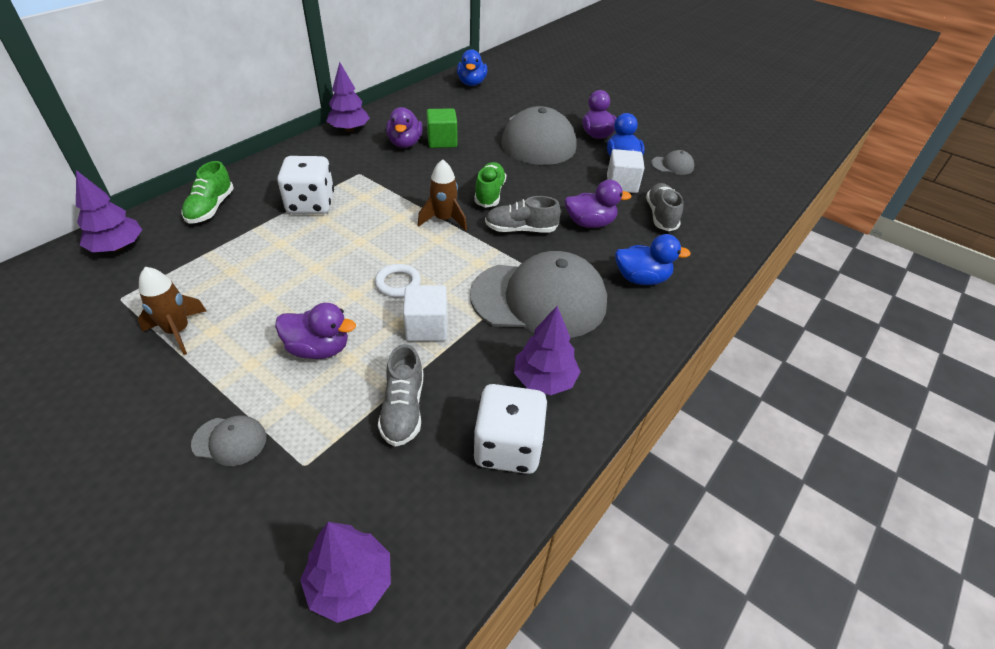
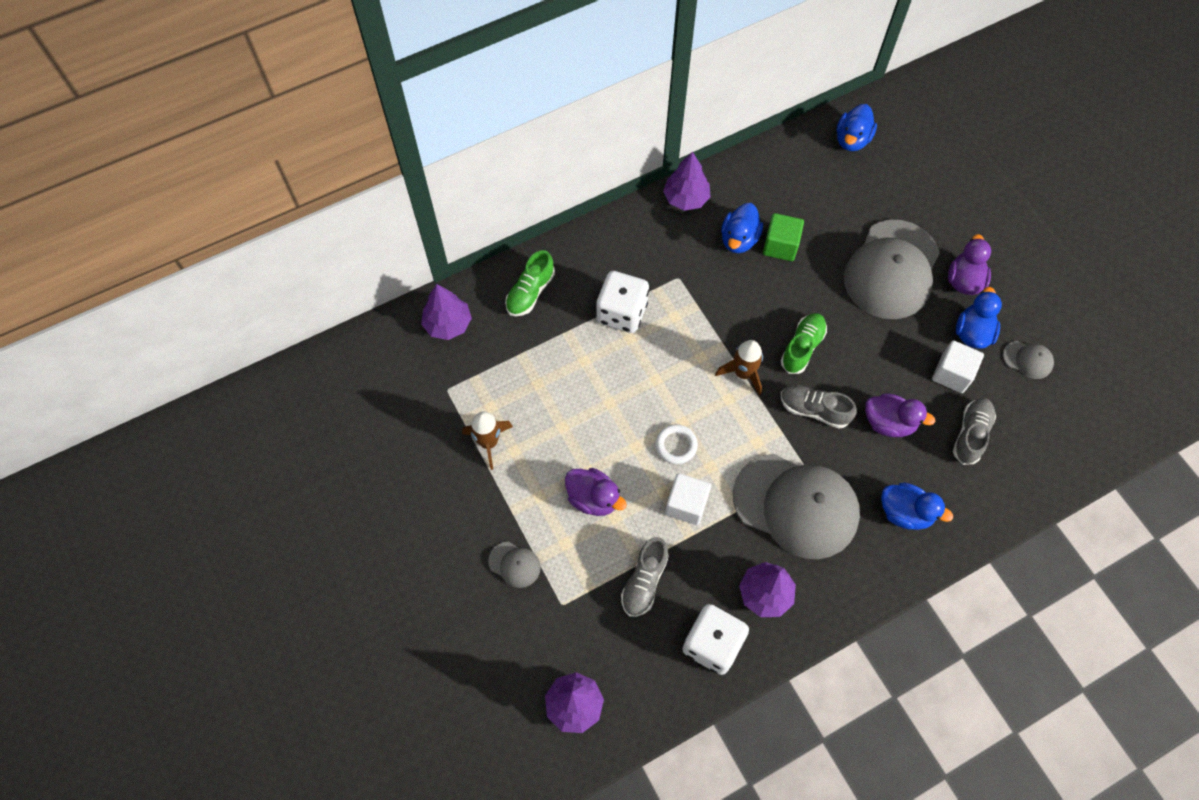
camera: 25 degrees right, 20 degrees up
purple duck [386,107,423,148] -> blue duck [721,203,763,253]

